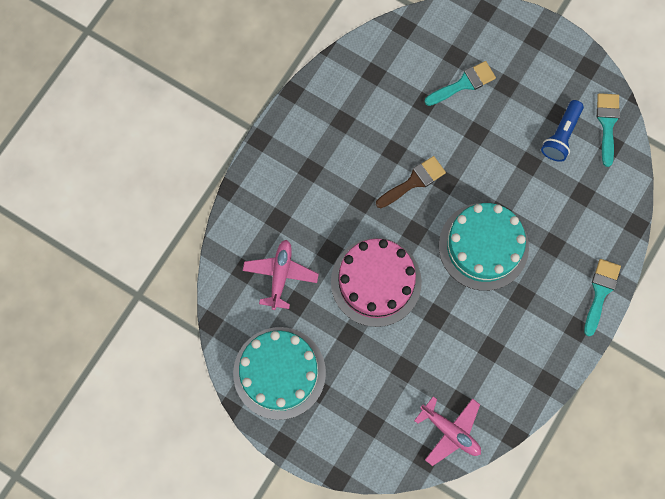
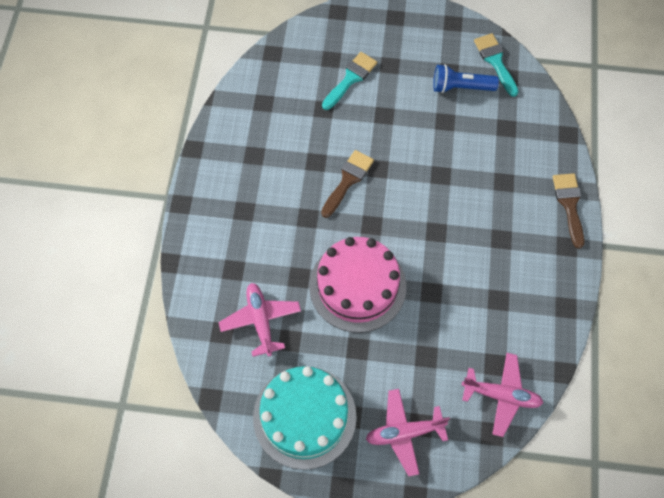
camera: 25 degrees left, 10 degrees down
turquoise cake [439,203,529,291] -> none
blue flashlight [541,100,584,162] -> blue flashlight turned 90 degrees clockwise [433,64,499,93]
turquoise brush [584,259,621,336] -> brown brush [553,173,584,249]
none -> pink plane [366,389,450,476]

